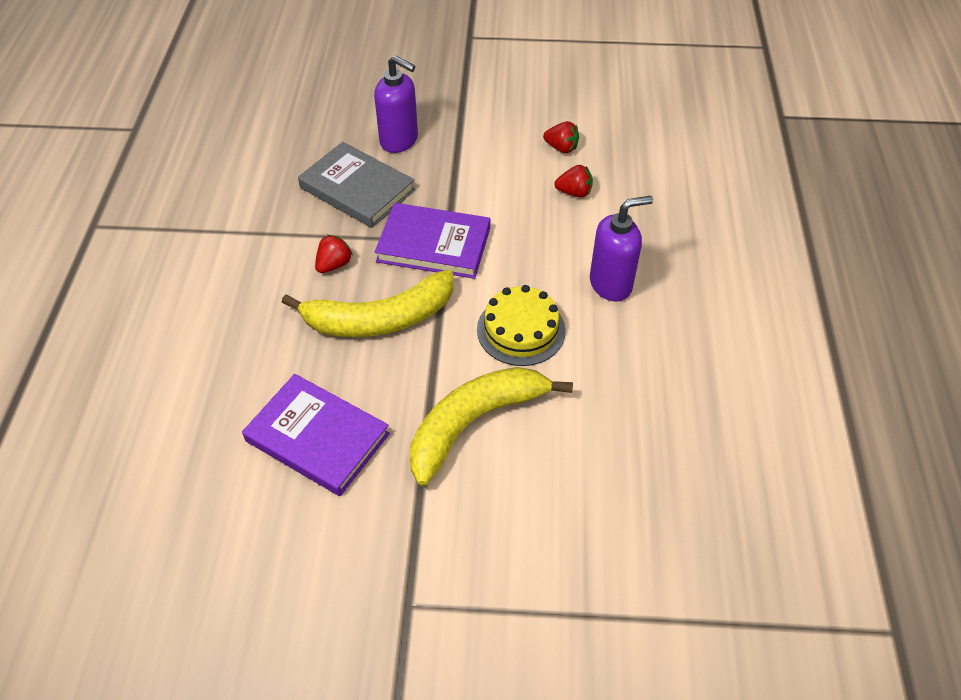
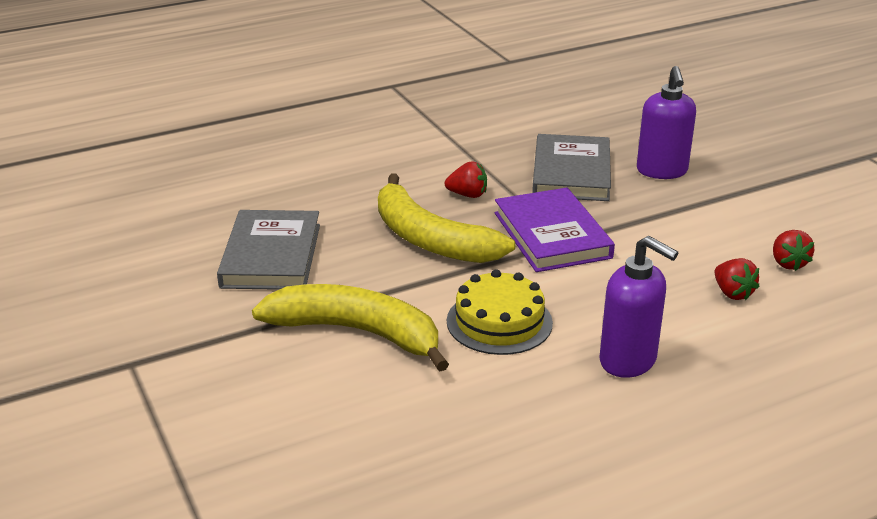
camera: 60 degrees right, 20 degrees down
purple book [242,374,390,496] -> grey book [217,210,320,290]

